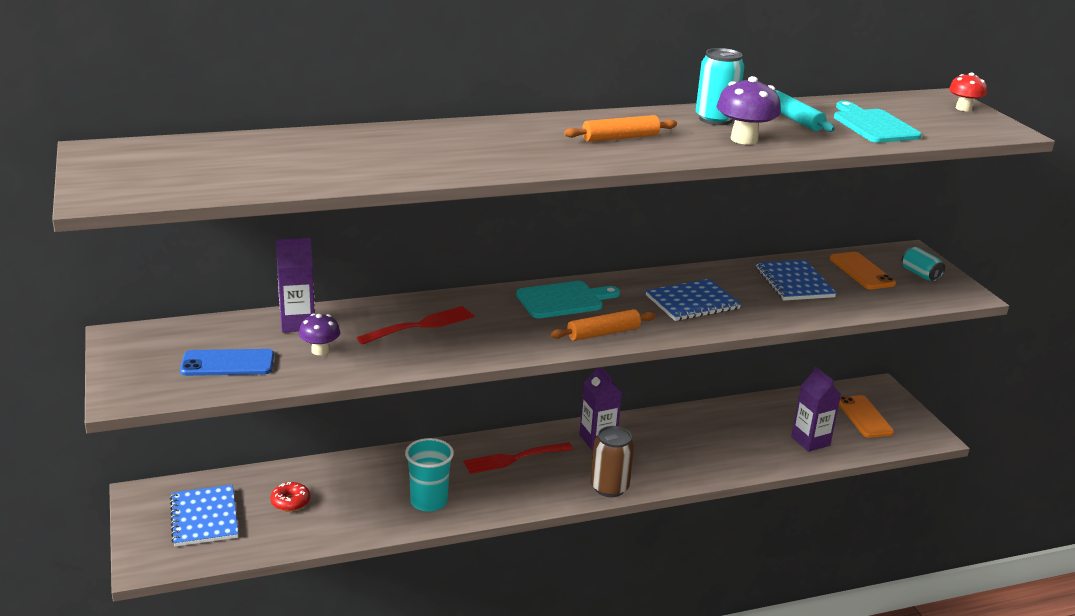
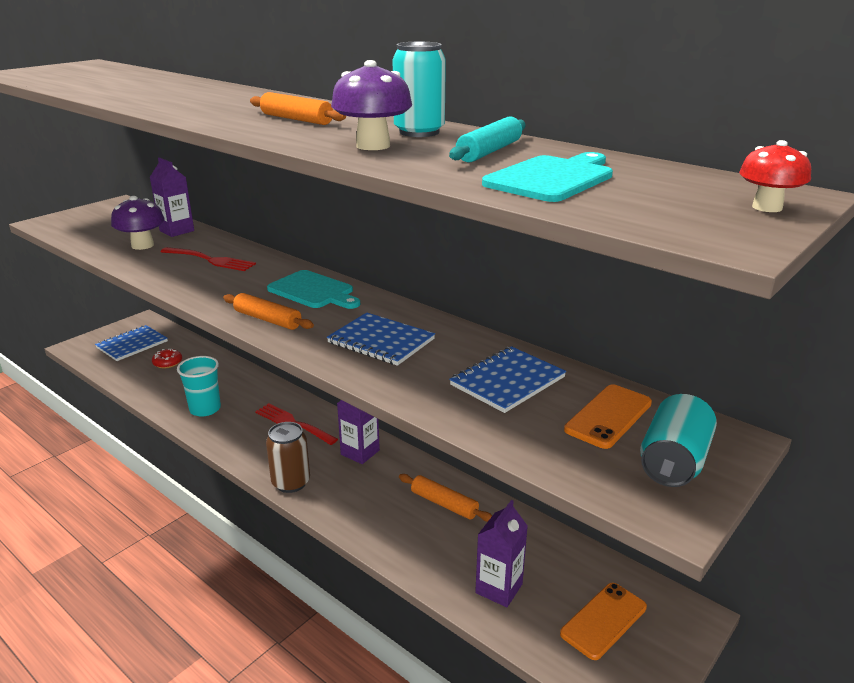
camera: 60 degrees right, 0 degrees up
blue phone [180,349,274,376] -> none
purple mushroom [299,314,340,355] -> purple mushroom [111,196,165,250], size x1.58
turquoise can [902,247,945,281] -> turquoise can [640,394,717,487], size x1.55
none -> orange rolling pin [399,474,492,522]

